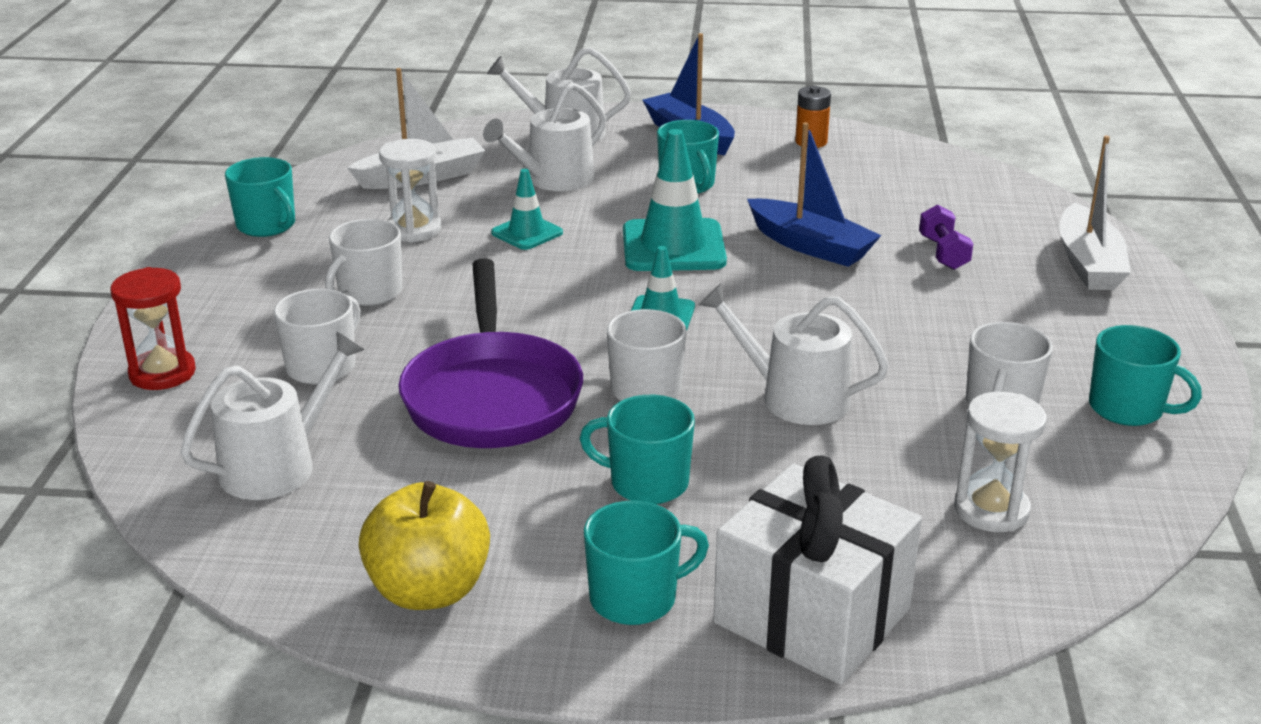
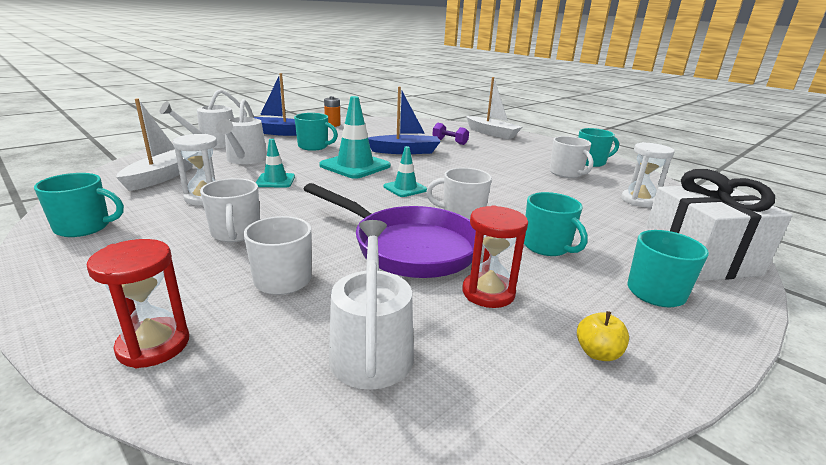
camera: 50 degrees left, 5 degrees down
yellow apple [359,481,490,610] -> yellow apple [577,311,629,361], size x0.48
turquoise mug [580,395,695,504] -> turquoise mug turned 90 degrees counterclockwise [524,192,588,256]
white watering can [699,283,889,425] -> none
none -> red hourglass [462,205,528,308]

